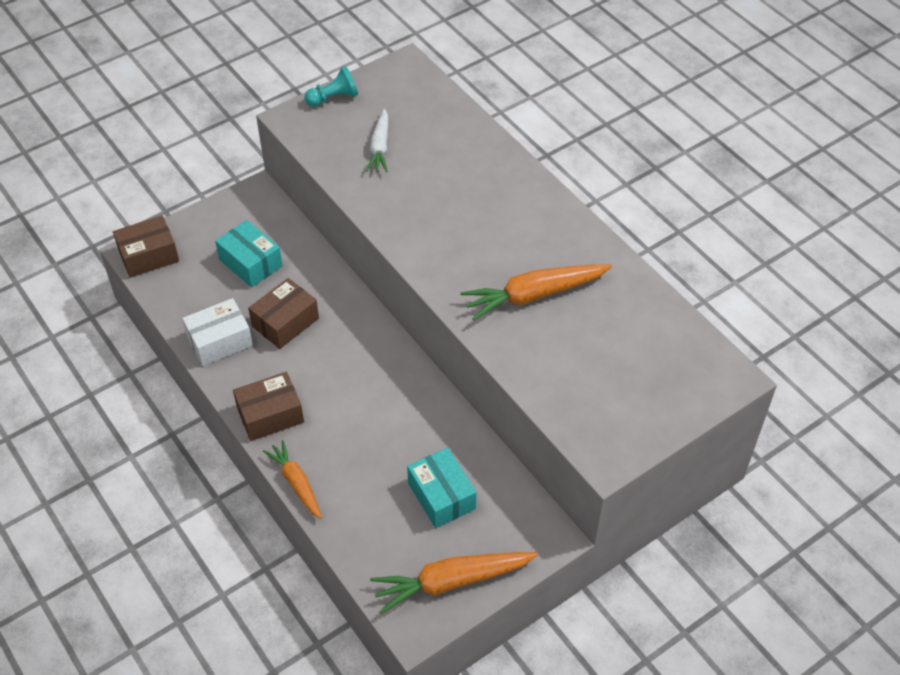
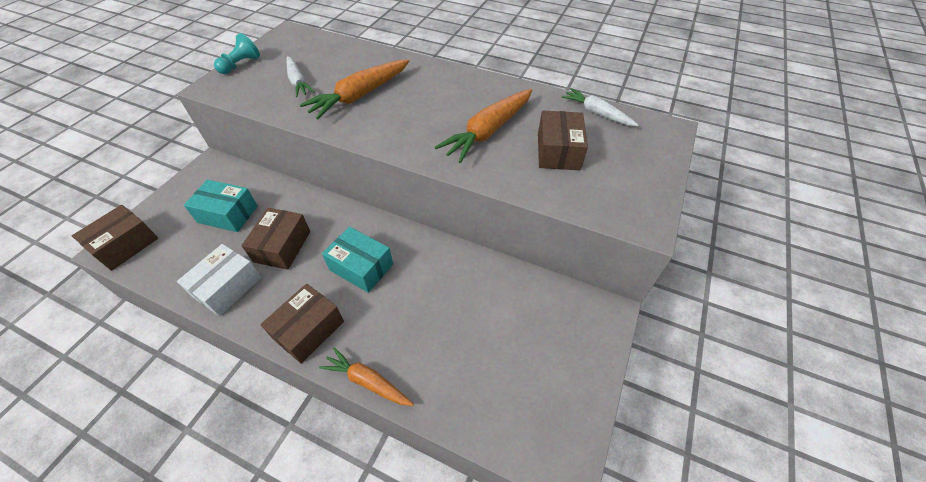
camera: 30 degrees left, 0 degrees up
orange carrot [370,552,538,614] -> orange carrot moved to [300,59,409,119]
turquoise box [407,447,477,528] -> turquoise box moved to [322,227,393,293]
none -> brown box [538,111,588,170]
none -> white carrot [561,88,638,126]

